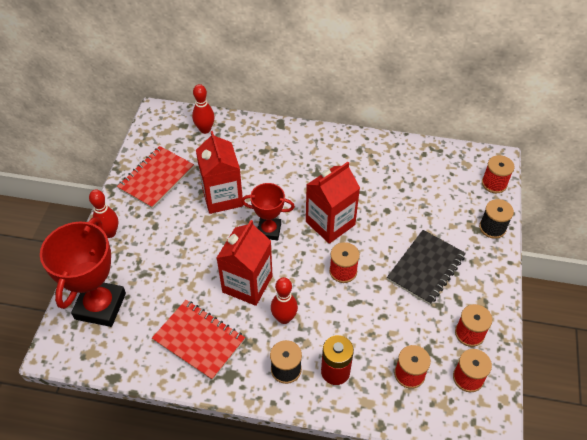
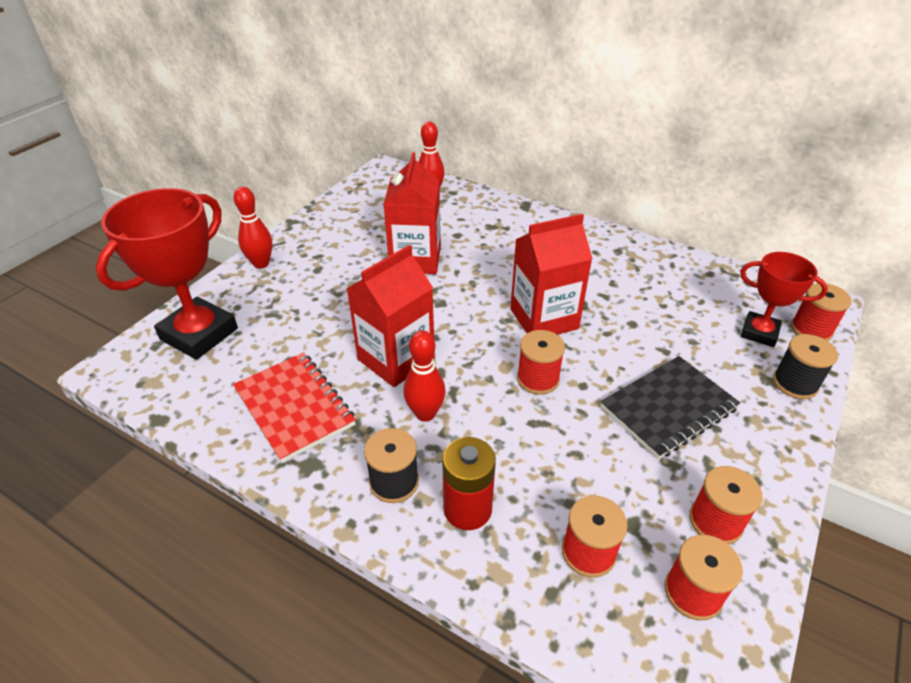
camera: 20 degrees right, 10 degrees down
red notebook [117,146,194,209] -> none
red trophy [241,183,295,240] -> red trophy moved to [740,252,828,347]

